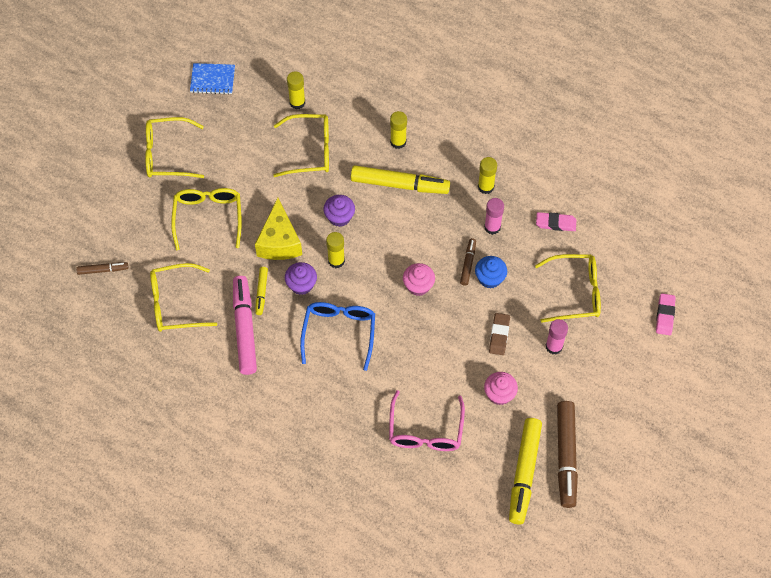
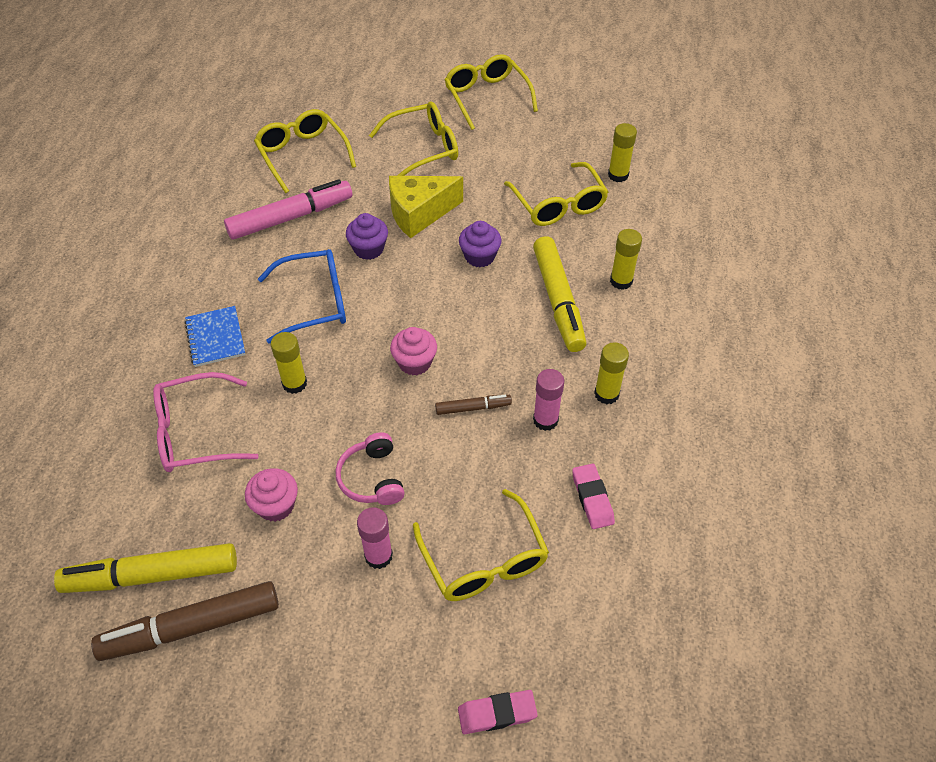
camera: 70 degrees right, 10 degrees down
brown marker [76,262,128,275] -> none
blue notebook [190,63,235,95] -> blue notebook moved to [184,306,246,367]
yellow marker [255,267,268,315] -> none
yellow glue stick [326,232,345,268] -> yellow glue stick moved to [271,332,307,394]
blue cupcake [475,256,507,289] -> none
brown eraser [489,313,510,355] -> pink headphones [336,432,405,505]

